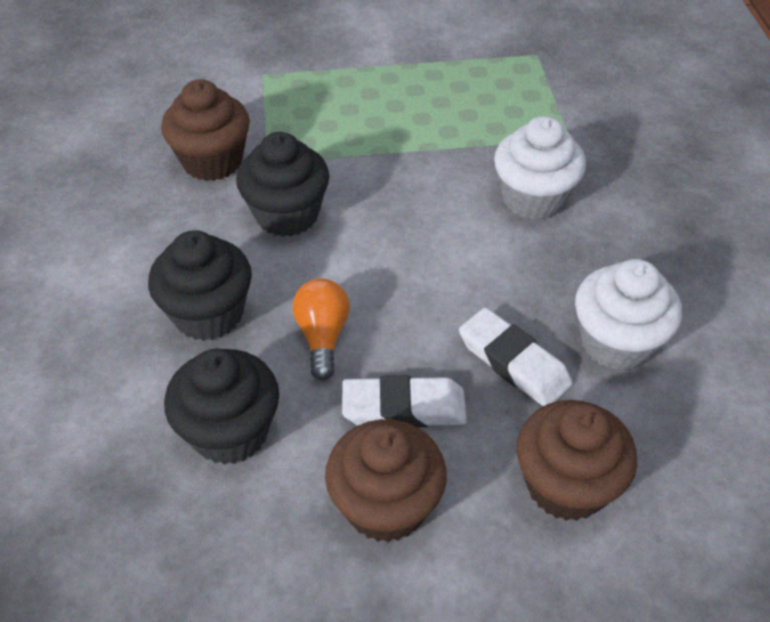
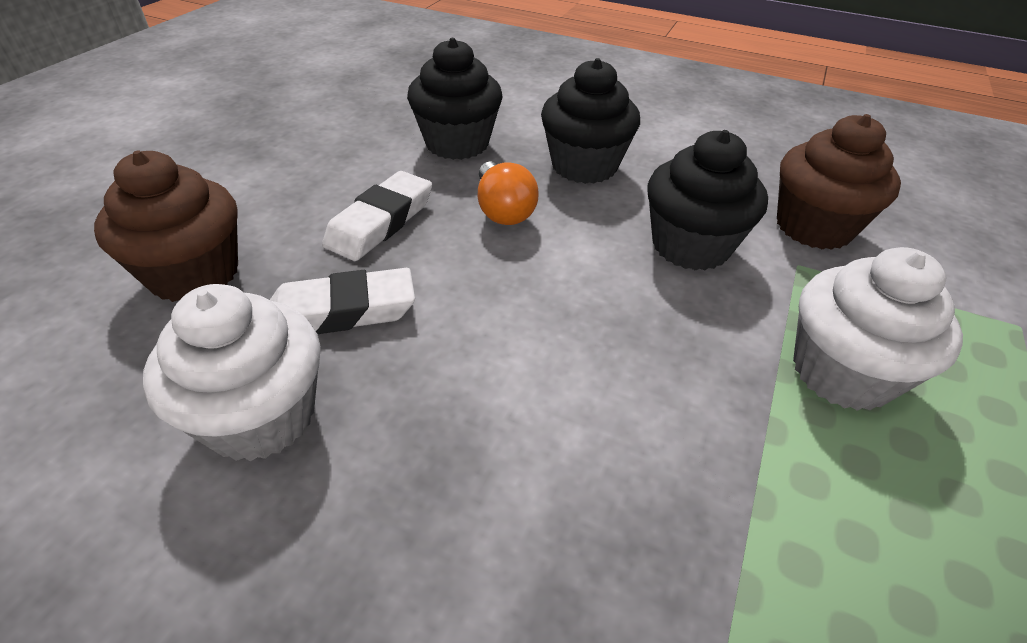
camera: 120 degrees right, 5 degrees down
orange light bulb [293,279,350,380] -> orange light bulb turned 45 degrees clockwise [478,161,539,225]
brown cupcake [325,419,447,542] -> none
white cupcake [494,116,586,220] -> white cupcake moved to [793,247,963,411]

